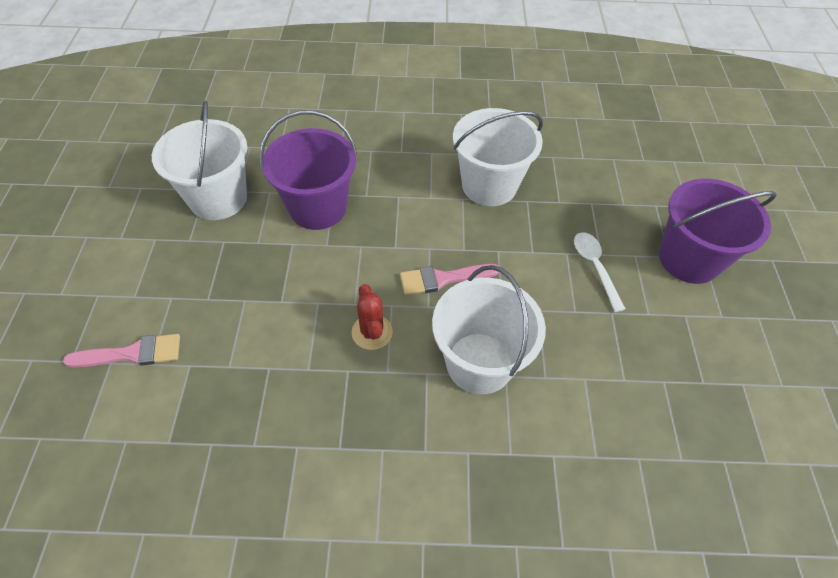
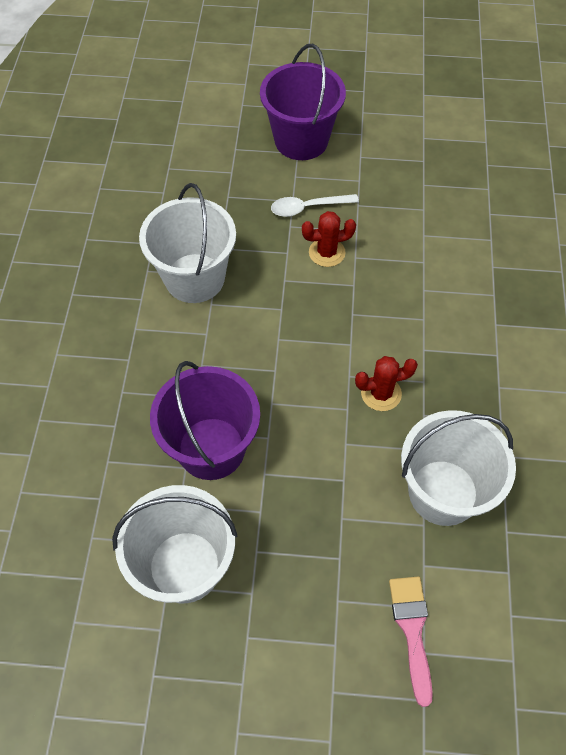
camera: 85 degrees left, 5 degrees up
pink brush [400,264,499,295] -> none
white bucket [432,265,546,394] -> white bucket moved to [401,410,516,526]
none -> red cactus [302,211,356,267]

